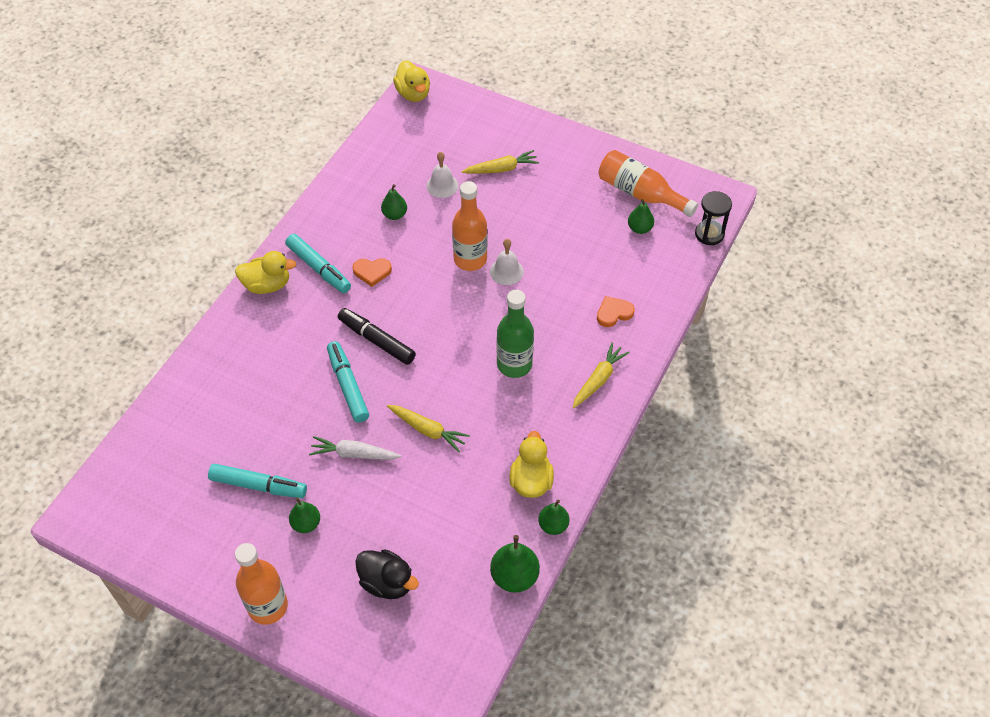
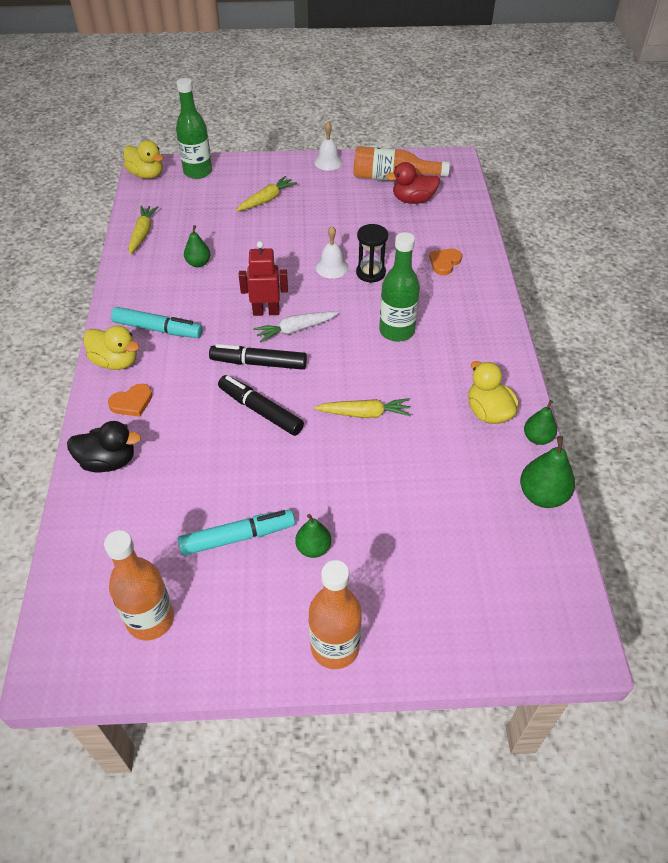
camera: 30 degrees left, 5 degrees down
yellow duck [235,251,296,294] -> yellow duck turned 60 degrees clockwise [83,325,139,370]
white carrot [309,436,401,460] -> white carrot moved to [253,312,339,343]
turquoise marker [327,341,369,423] -> black marker [218,375,304,436]
orange heart [353,258,392,287] -> orange heart moved to [108,384,152,417]
black duck [355,549,419,599] -> black duck moved to [67,421,141,473]
white bell [426,152,458,198] -> white bell moved to [314,122,343,170]
orange bottle [452,181,487,271] -> orange bottle moved to [104,530,174,640]
yellow carrot [573,342,630,408] -> yellow carrot moved to [128,205,159,255]
green pear [628,199,654,234] -> red duck [386,162,440,204]
black hourglass [695,191,732,245] -> black hourglass moved to [356,224,388,283]
none -> green bottle [176,78,212,179]
none -> red robot [239,241,288,316]

